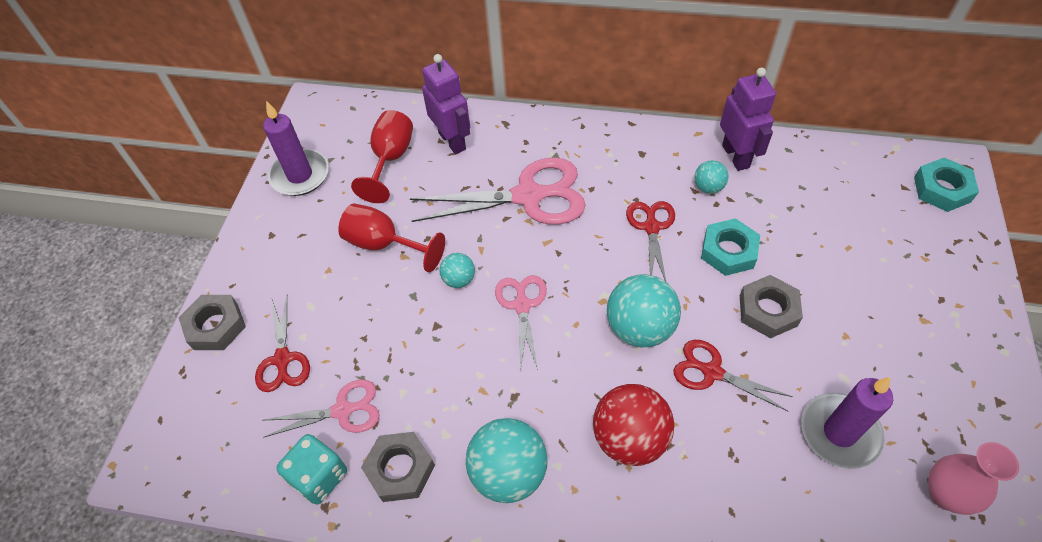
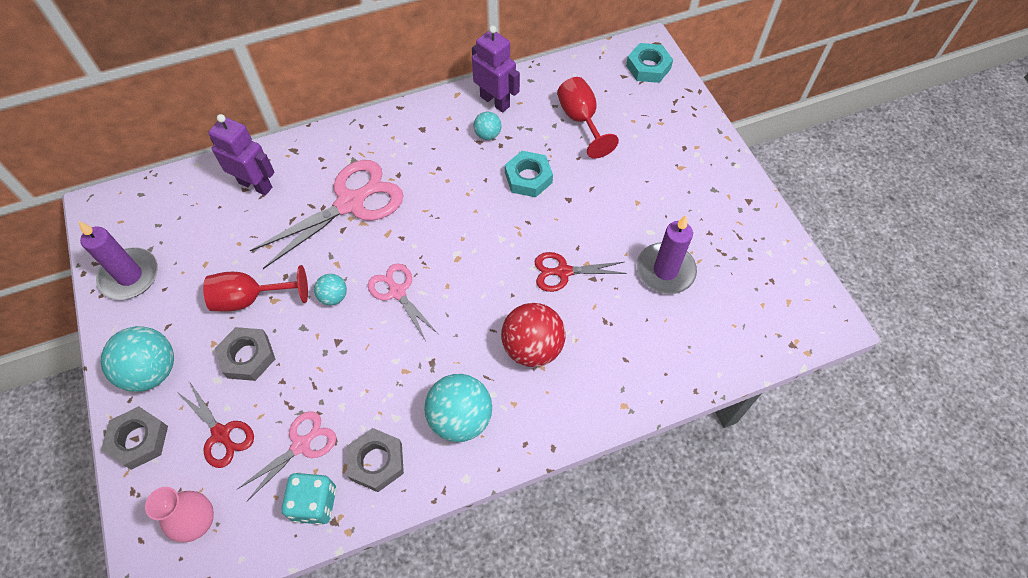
camera: 35 degrees left, 5 degrees up
red goblet [351,110,413,203] -> red goblet moved to [557,77,619,159]
turquoise ball [607,274,681,347] -> turquoise ball moved to [101,326,174,392]
red scissors [626,201,675,282] -> none
grey nut [740,275,803,338] -> grey nut moved to [215,327,275,381]
pink vase [928,442,1019,515] -> pink vase moved to [145,487,214,542]

